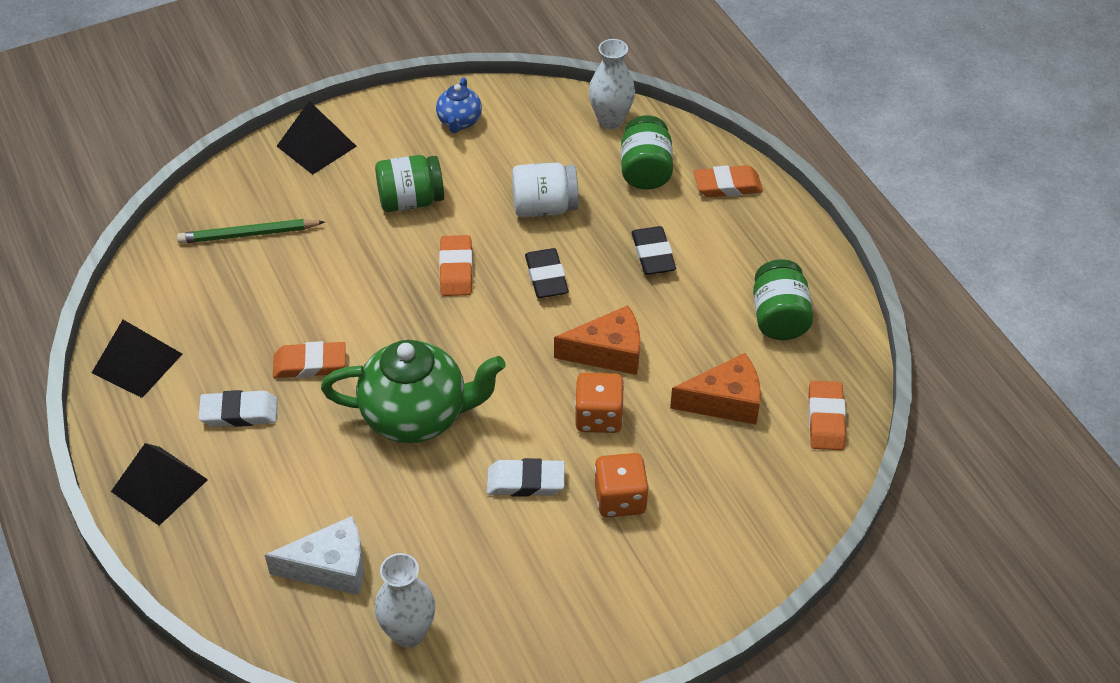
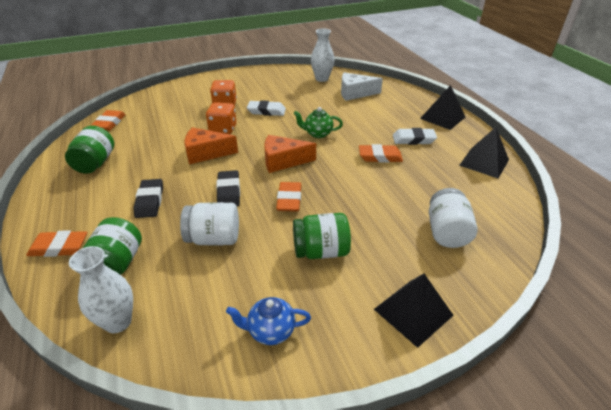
camera: 175 degrees left, 10 degrees down
green pencil [177,219,325,244] -> white jar [429,188,478,248]
green teapot [321,340,506,443] -> green teapot [294,107,343,138], size x0.50
blue teapot [436,77,482,133] -> blue teapot turned 105 degrees counterclockwise [226,297,311,345]
orange cheese [670,353,761,424] -> orange cheese moved to [264,135,316,173]

